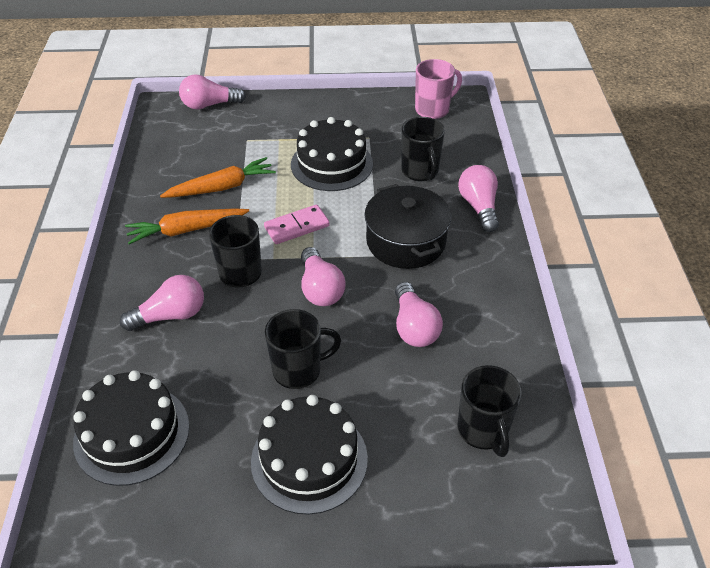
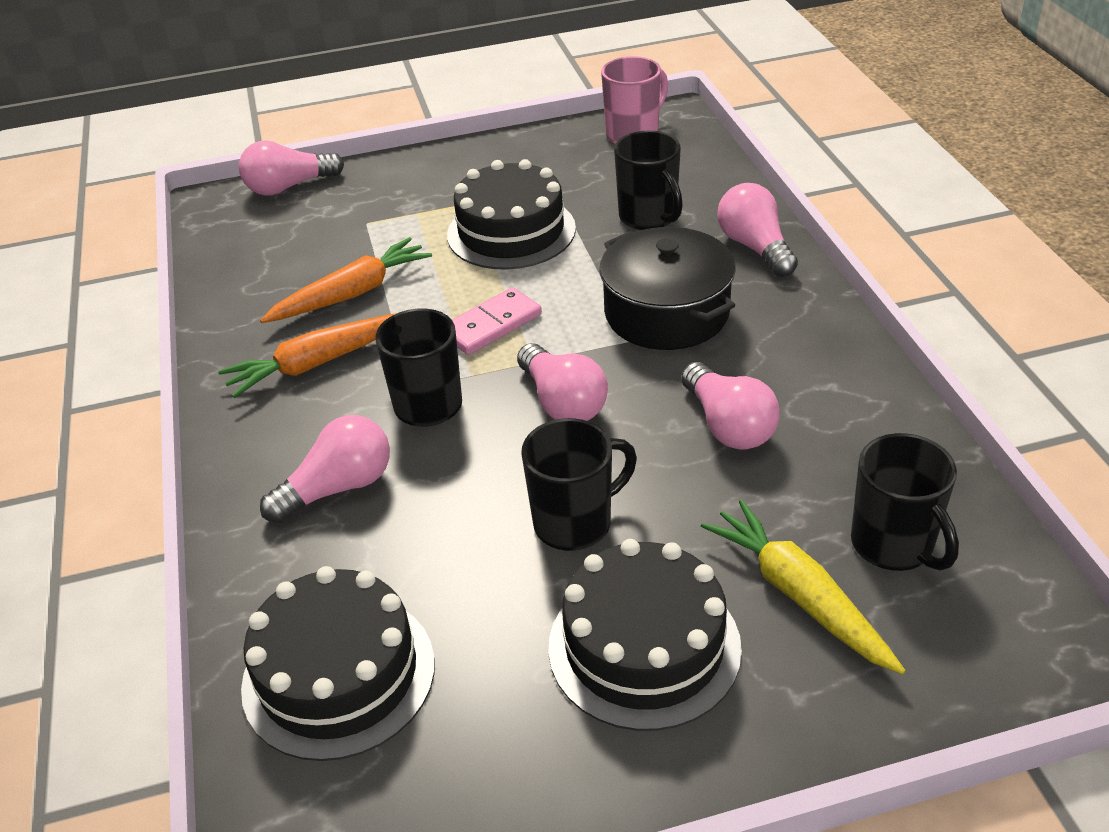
camera: 10 degrees left, 5 degrees down
none -> yellow carrot [701,500,906,674]

